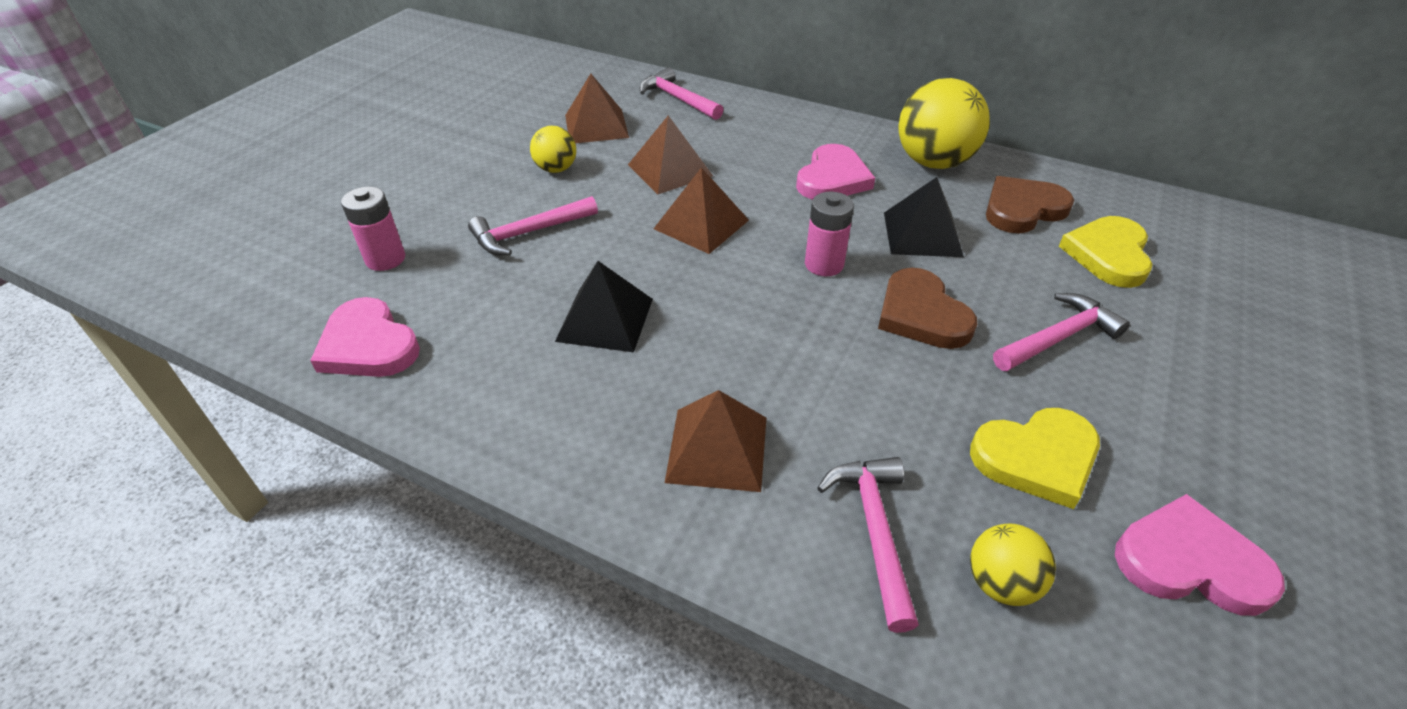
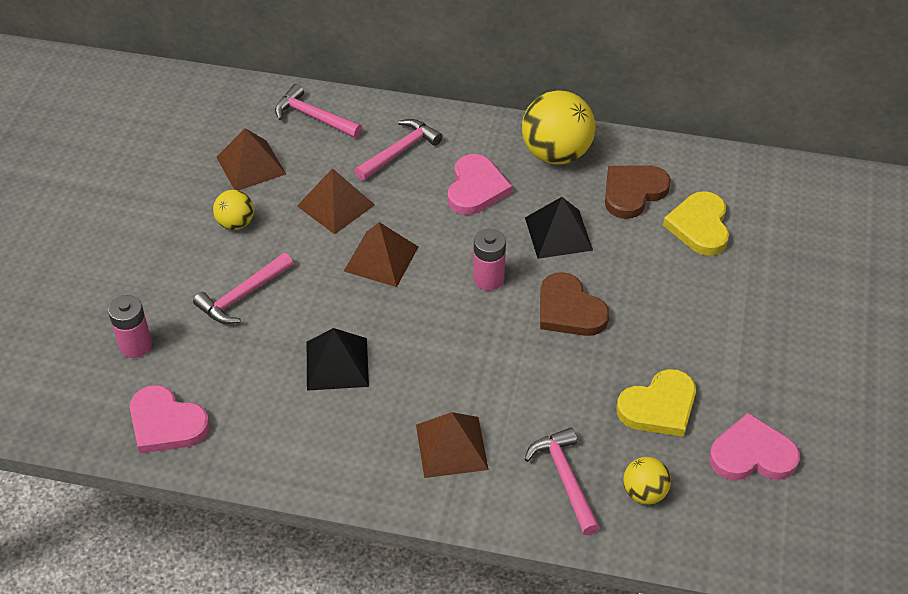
camera: 15 degrees left, 5 degrees up
pink hammer [993,293,1130,371] -> pink hammer moved to [355,119,443,181]

